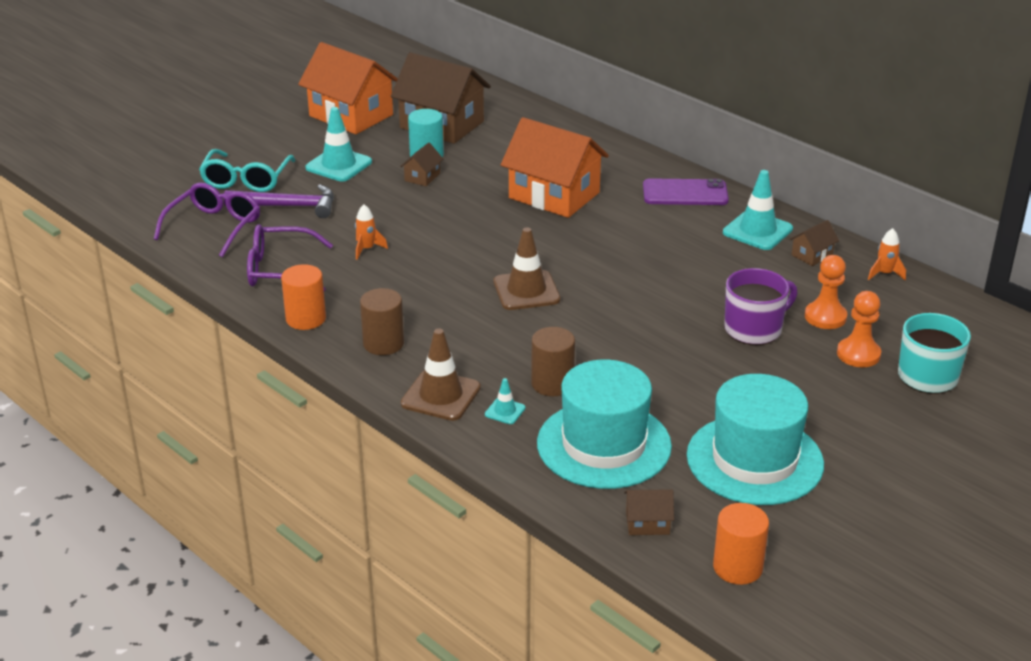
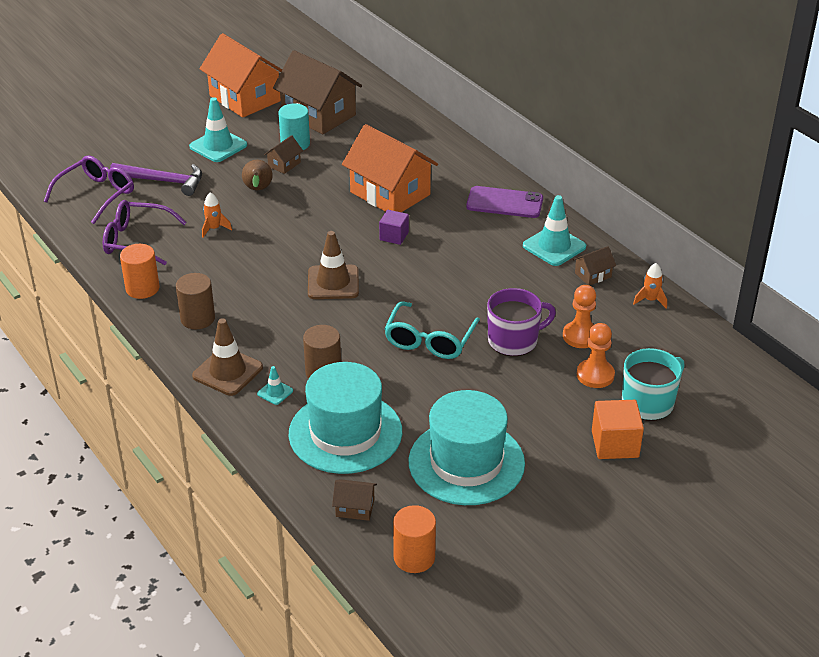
camera: 10 degrees right, 5 degrees up
turquoise glasses [199,149,296,192] -> turquoise glasses moved to [384,301,480,359]
none -> brown pear [242,160,273,190]
none -> purple cube [379,210,409,245]
none -> orange cube [592,400,644,459]

